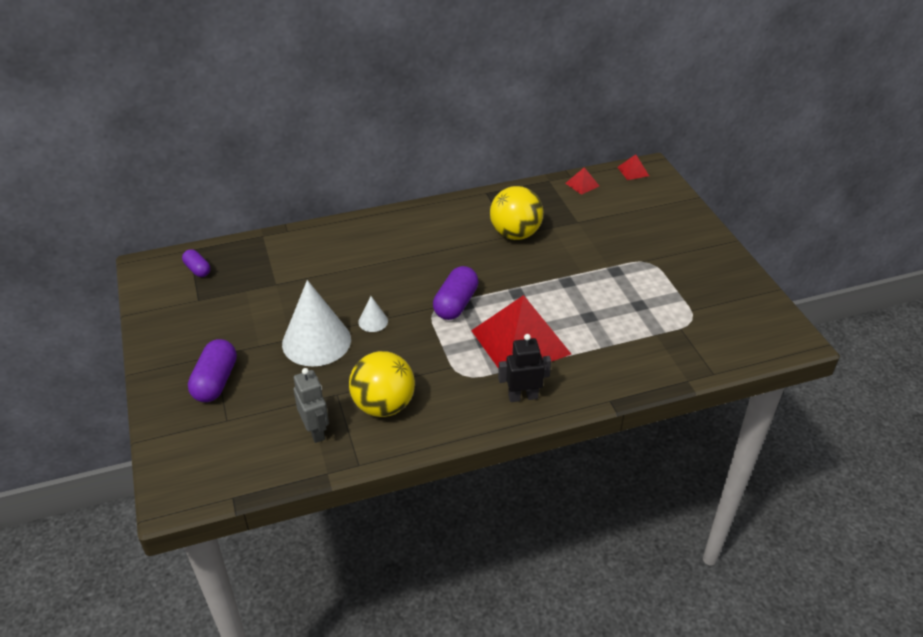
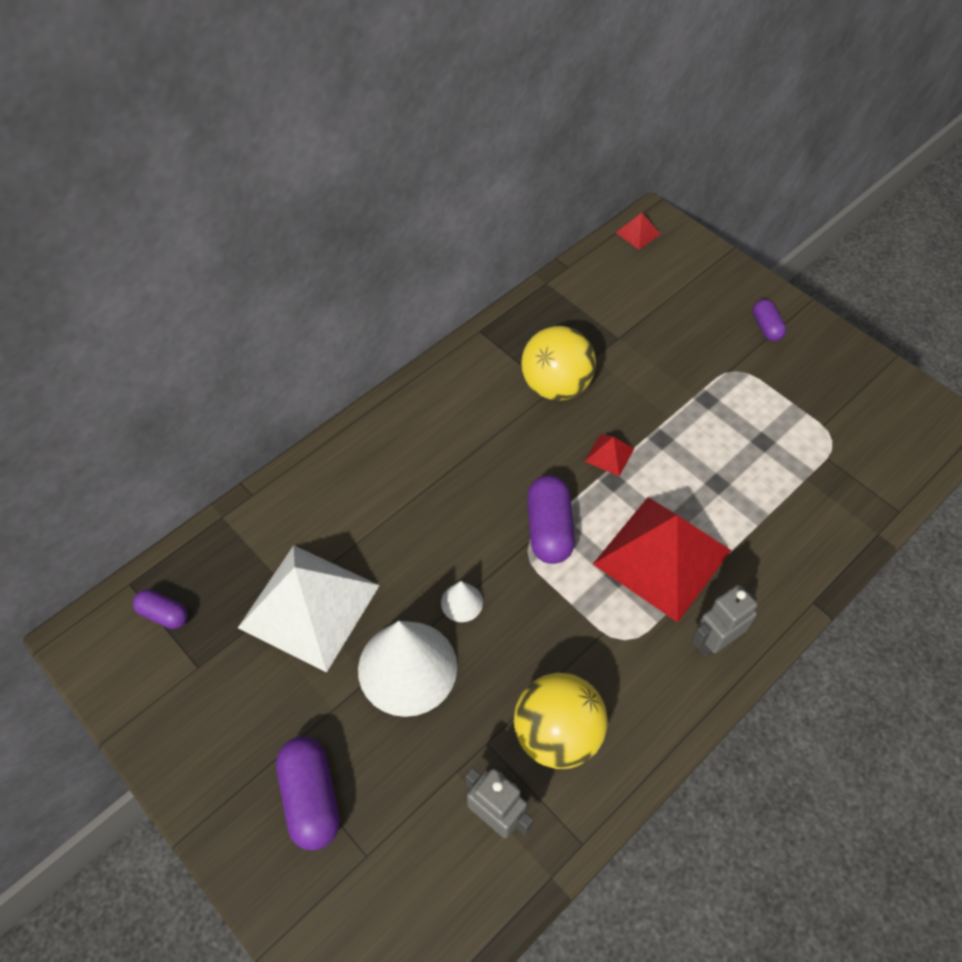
camera: 25 degrees left, 15 degrees up
black robot [498,334,551,402] -> grey robot [692,585,758,657]
red pyramid [565,167,599,195] -> red pyramid moved to [585,434,634,476]
none -> white pyramid [238,545,380,672]
none -> purple capsule [753,299,786,341]

